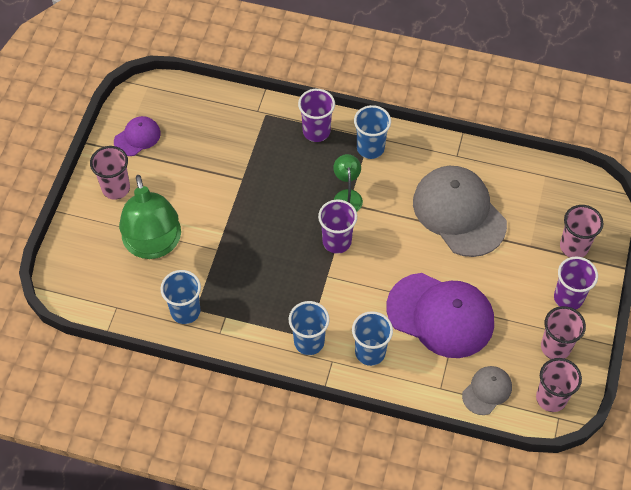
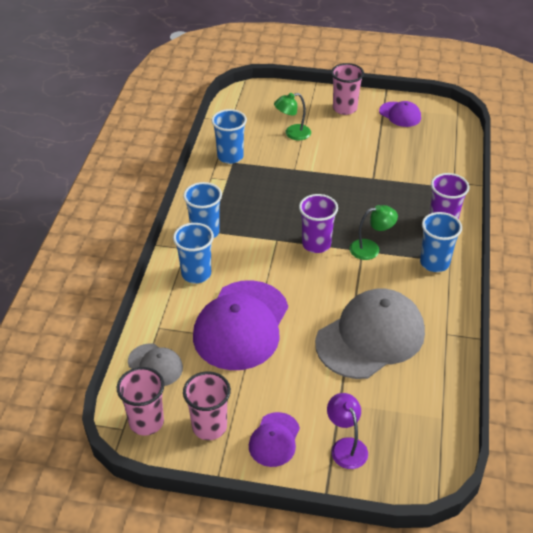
camera: 85 degrees right, 15 degrees down
green lamp [119,175,181,259] -> green lamp [274,93,311,140], size x0.50
purple cup [554,256,598,310] -> purple cap [249,412,300,467]
pink cup [560,205,603,257] -> purple lamp [327,393,368,469]

